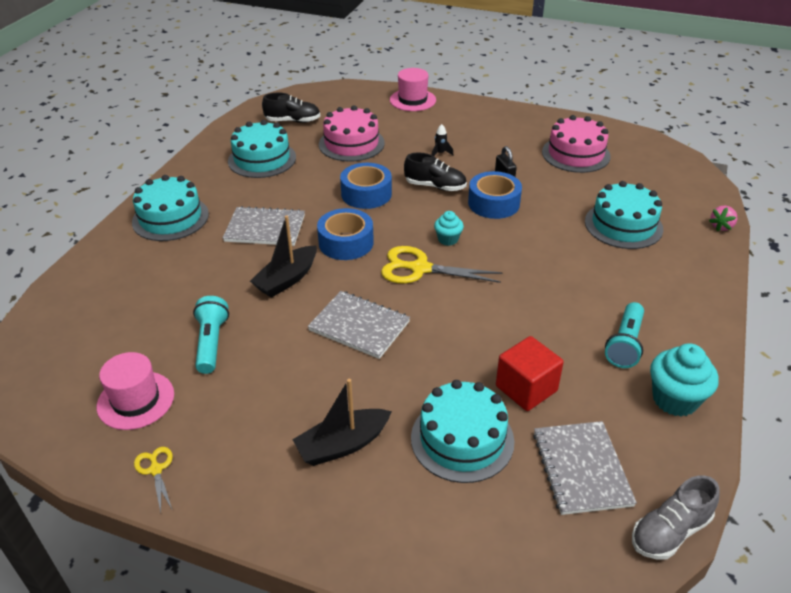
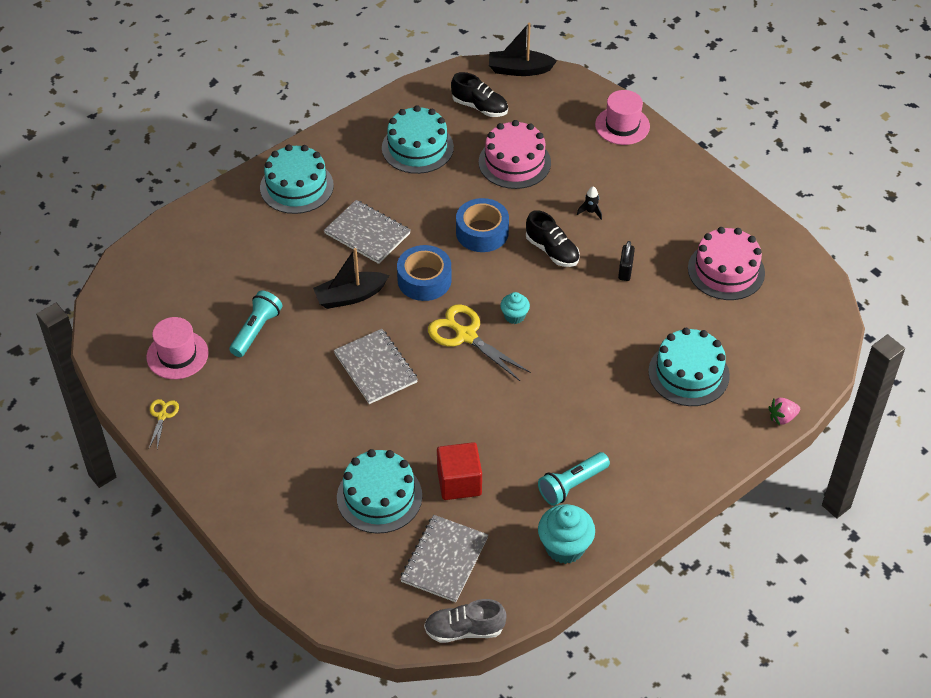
camera: 30 degrees right, 10 degrees up
black boat [292,379,392,466] -> black boat moved to [489,23,557,76]
blue tape [468,171,522,219] -> none

